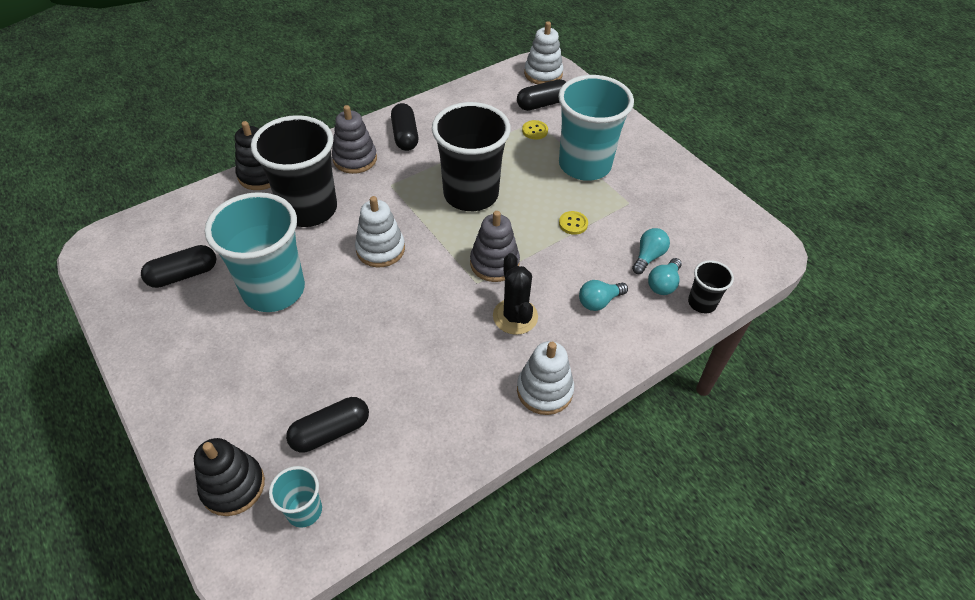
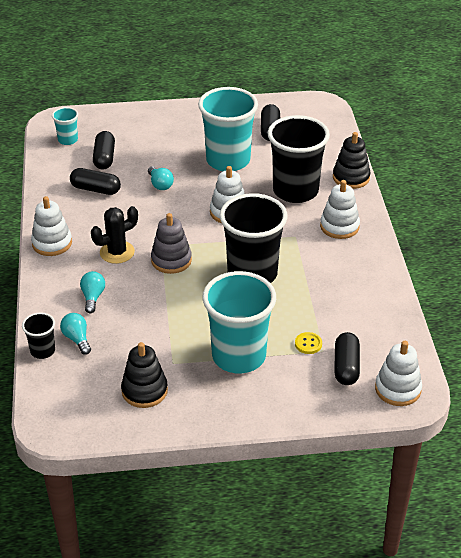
camera: 120 degrees right, 10 degrees down
black stacking toy [194,438,265,516] -> black stacking toy moved to [121,342,168,408]
grey stacking toy [332,105,377,174] -> white stacking toy [320,180,360,239]
black capsule [391,103,419,151] -> black capsule moved to [70,168,121,195]
black cactus [493,253,538,335] -> black cactus turned 45 degrees counterclockwise [91,206,138,264]
yellow button [559,211,588,235] -> none
turquoise light bulb [632,228,670,274] -> turquoise light bulb moved to [148,166,174,190]

